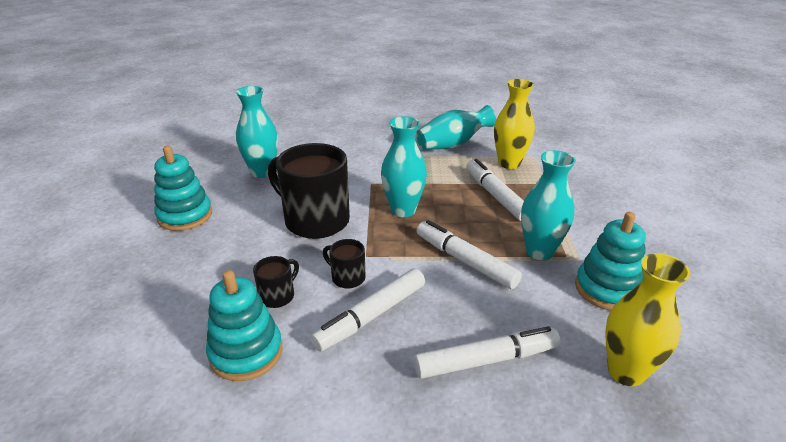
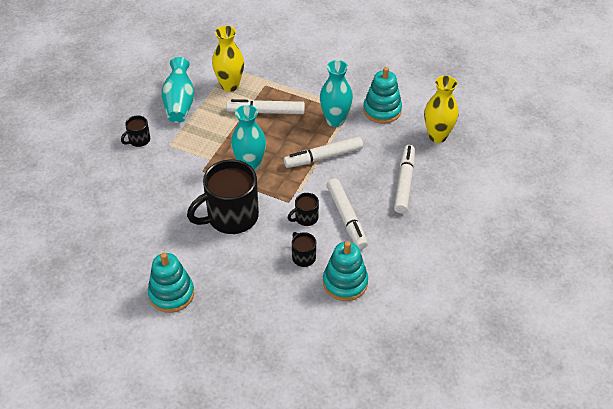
camera: 65 degrees left, 15 degrees up
turquoise vase [236,86,278,178] -> none
none -> black mug [121,116,150,147]

